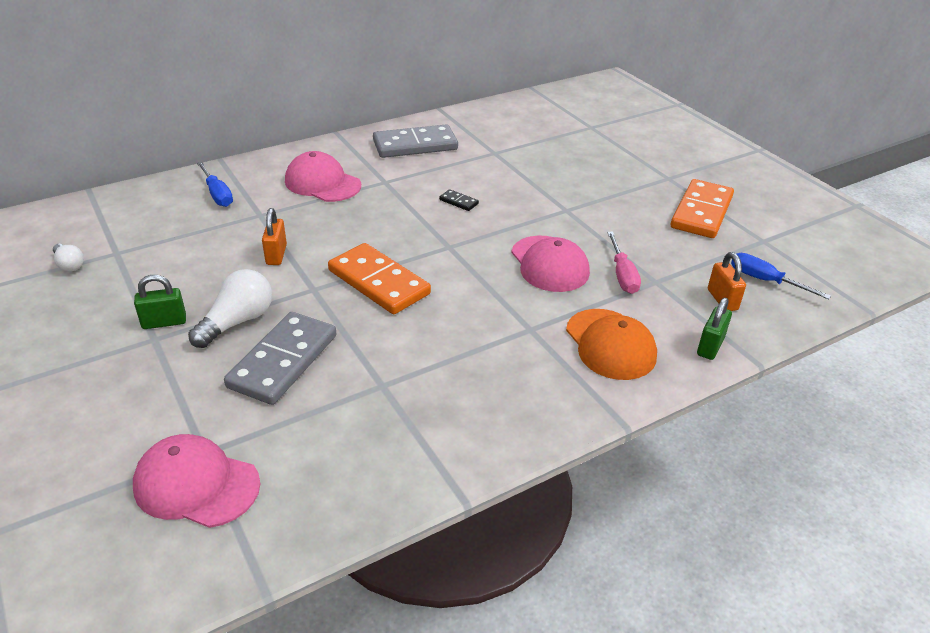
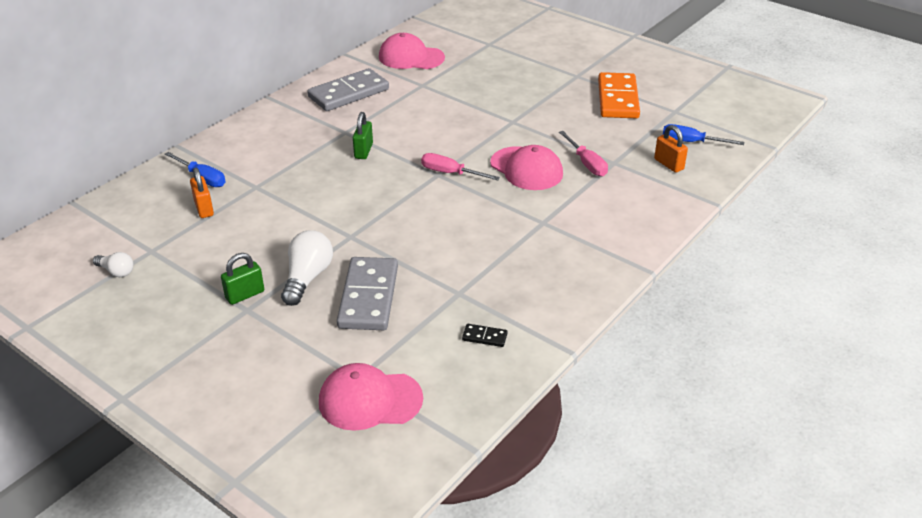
camera: 20 degrees left, 0 degrees up
orange padlock [262,208,287,265] -> orange padlock moved to [190,168,214,218]
pink cap [285,151,361,202] -> pink cap moved to [379,33,445,69]
orange domino [328,243,431,314] -> none
black domino [439,189,479,211] -> black domino moved to [462,324,508,347]
orange cap [566,309,657,380] -> none
green padlock [697,298,732,360] -> green padlock moved to [353,112,373,159]
none -> pink screwdriver [421,153,500,180]

